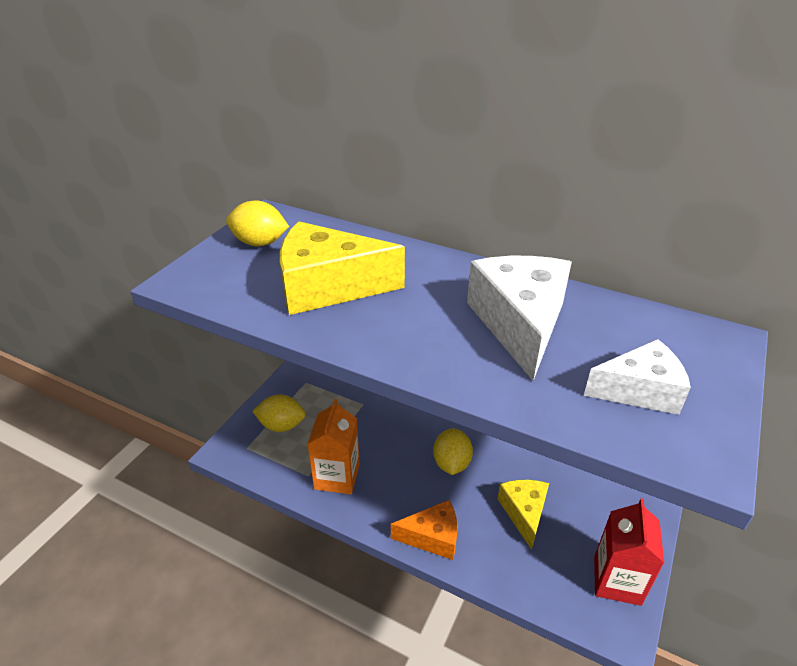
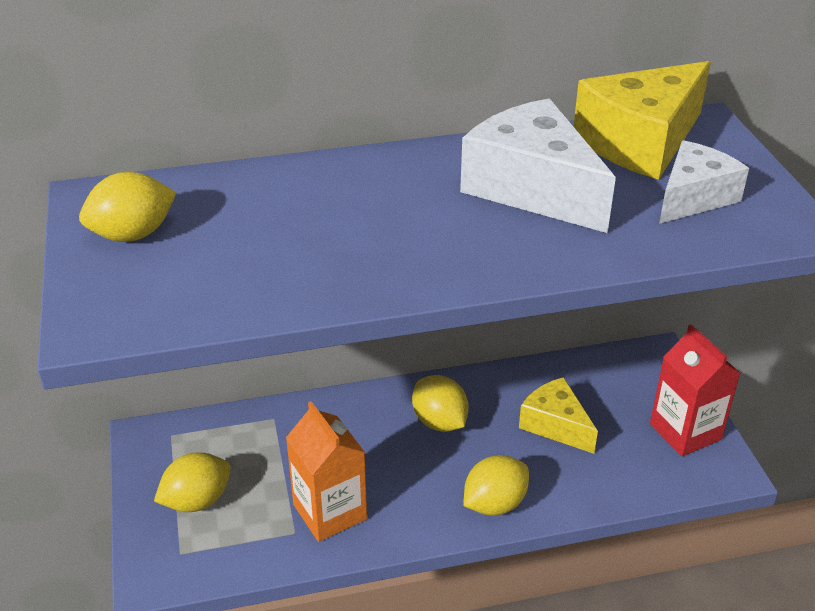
camera: 40 degrees left, 0 degrees up
yellow cheese [280,221,405,315] -> yellow cheese moved to [573,61,711,180]
orange cheese [391,500,457,560] -> yellow lemon [463,455,529,516]

